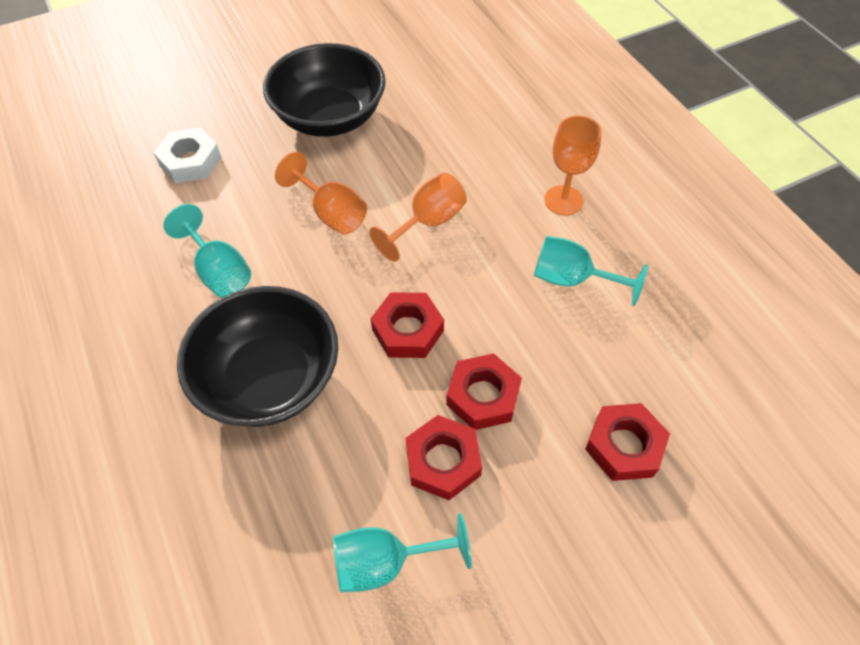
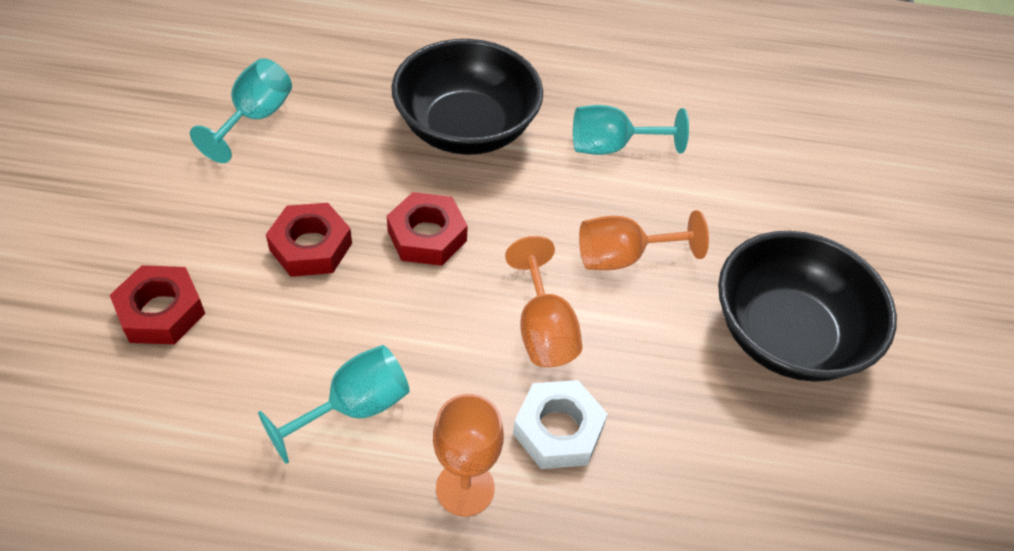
camera: 120 degrees right, 5 degrees down
white nut [154,128,221,183] -> white nut moved to [513,380,608,469]
red nut [406,415,482,500] -> none

